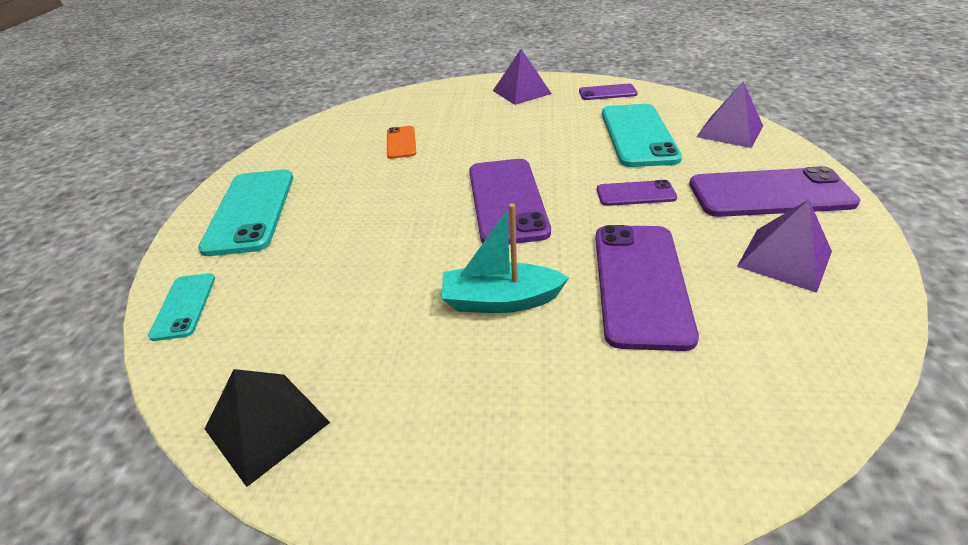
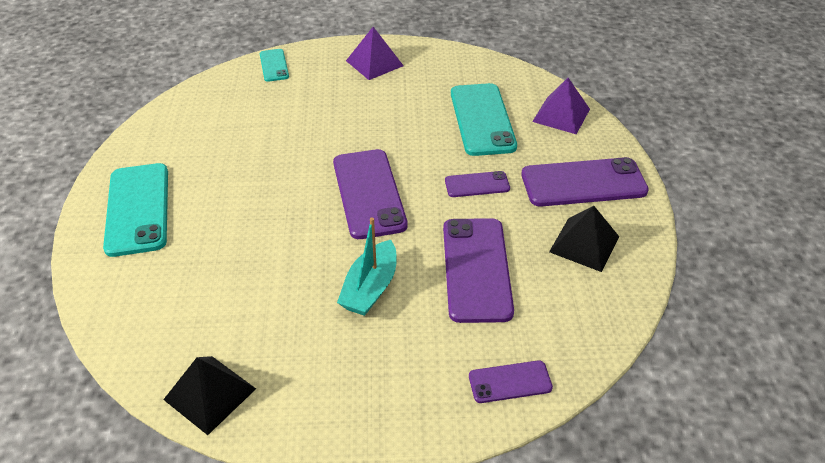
camera: 10 degrees left, 5 degrees up
turquoise phone [148,273,215,341] -> turquoise phone moved to [260,49,289,82]
orange phone [387,126,416,159] -> none
turquoise boat [441,203,570,313] -> turquoise boat turned 60 degrees counterclockwise [337,217,397,316]
purple phone [579,84,638,100] -> purple phone moved to [469,361,553,403]
purple pyramid [737,199,832,293] -> black pyramid [549,206,619,272]

